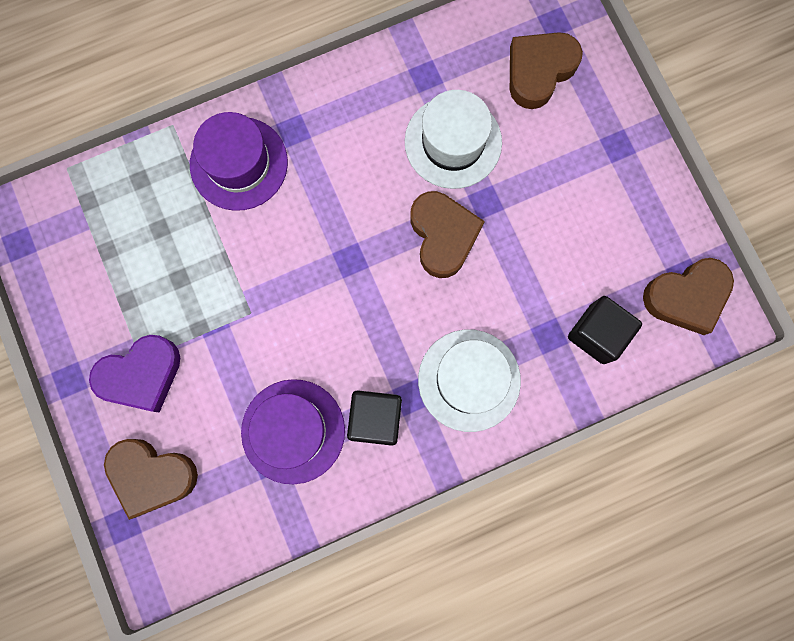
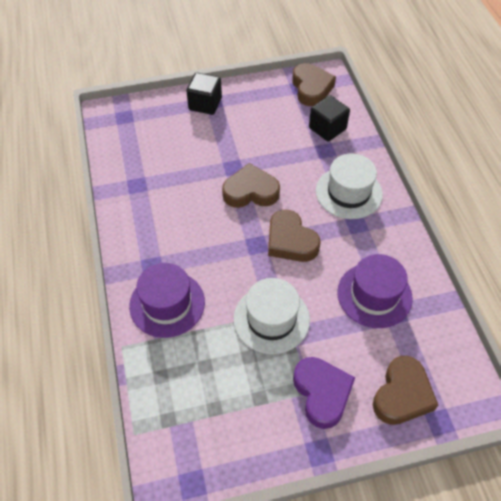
camera: 80 degrees left, 25 degrees down
black cube [347,390,402,446] -> black cube moved to [187,73,222,115]
white hat [405,90,502,189] -> white hat moved to [233,278,310,354]
brown heart [510,32,583,109] -> brown heart moved to [268,209,321,262]

